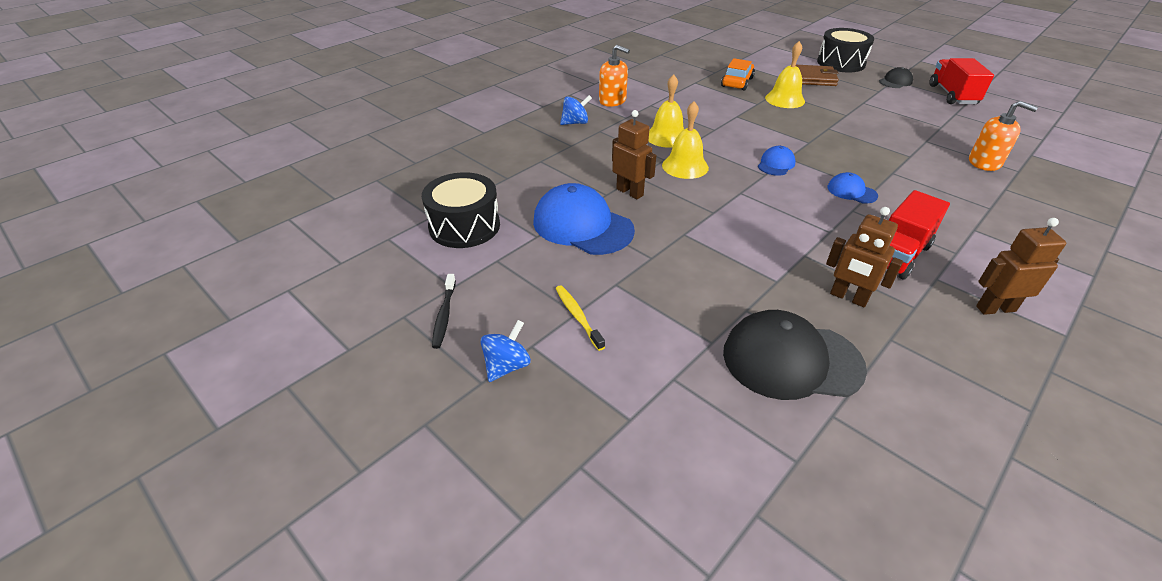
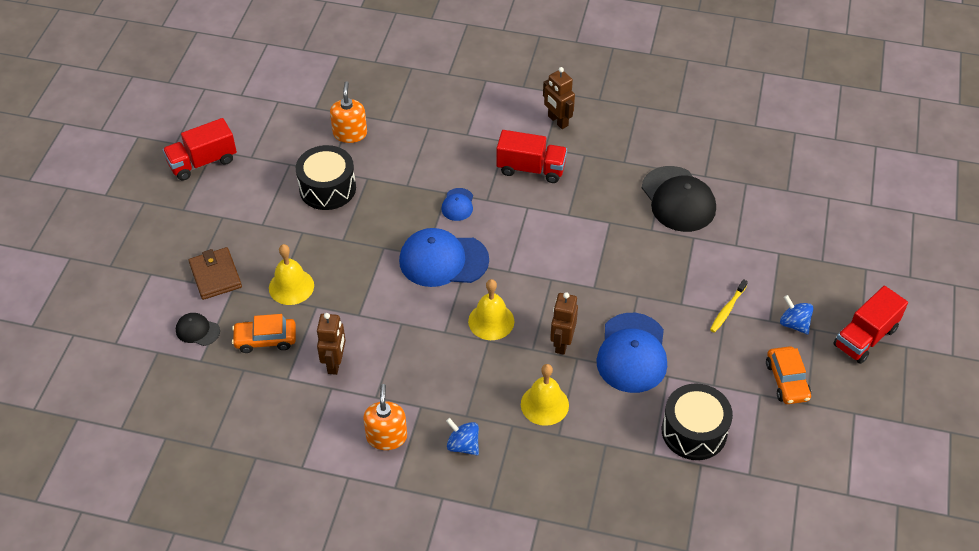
camera: 120 degrees left, 10 degrees up
black toothbrush [432,274,456,349] -> orange car [766,346,811,404]
blue spinning top [481,320,531,382] -> blue spinning top turned 45 degrees clockwise [780,295,813,334]
yellow bell [649,74,684,148] -> yellow bell moved to [521,364,569,426]
blue cap [758,146,796,176] -> blue cap [399,228,489,287], size x2.05
black drum [817,28,874,72] -> black drum moved to [296,145,356,210]
brown robot [826,207,903,307] -> brown robot moved to [317,313,346,375]
black cap [879,67,913,88] -> black cap moved to [176,313,220,346]
none -> red truck [833,286,908,364]

